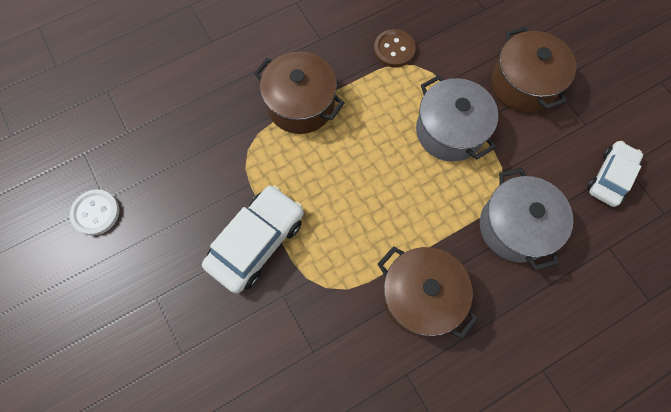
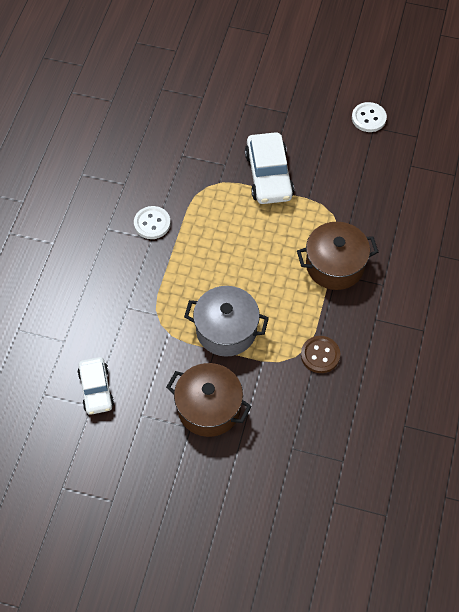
camera: 135 degrees right, 10 degrees down
brown pot [378,246,478,339] -> white button [134,206,171,239]
grey pot [480,168,573,270] -> none

